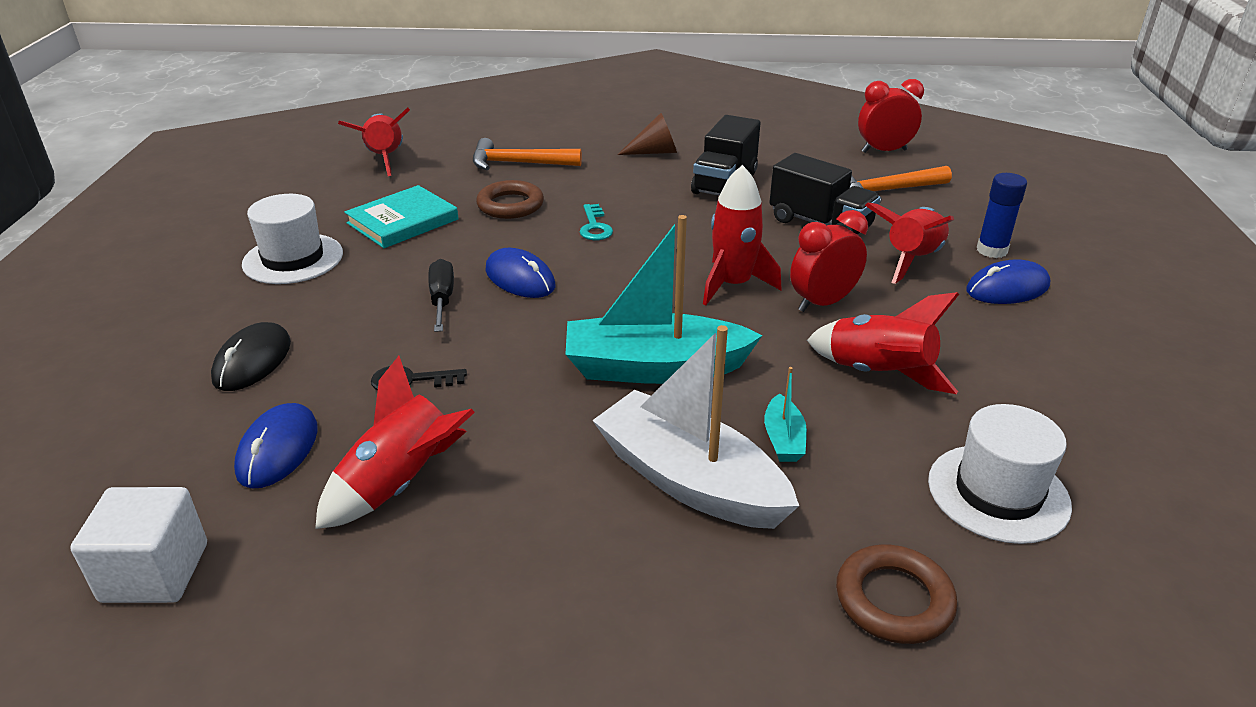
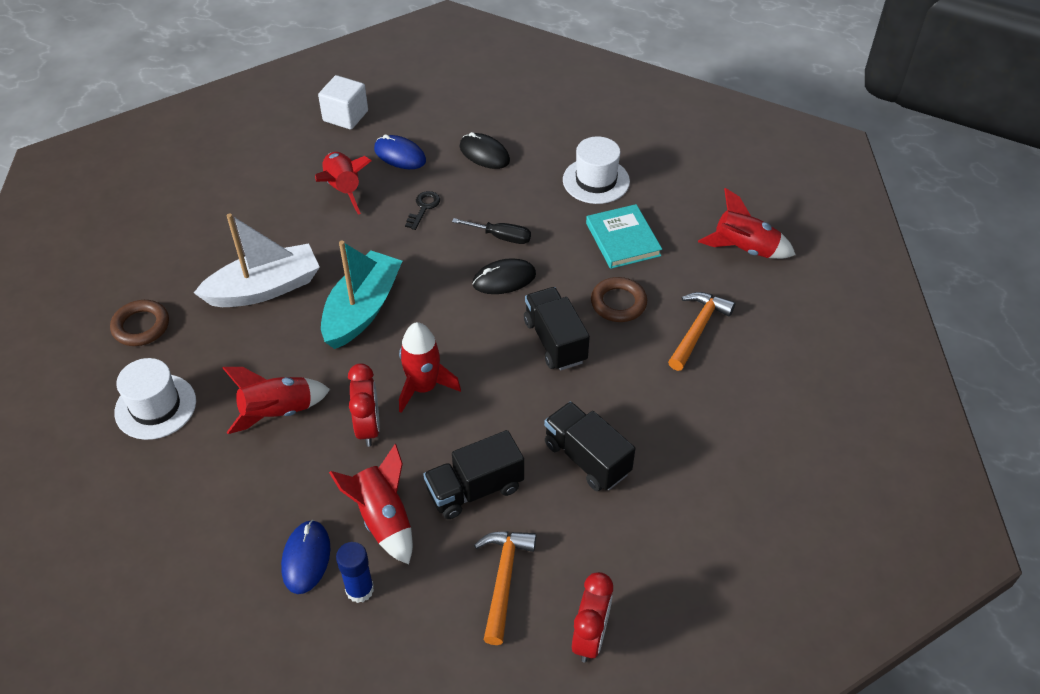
camera: 115 degrees right, 15 degrees up
blue mouse [486,248,556,298] -> black mouse [472,258,536,294]
turquoise key [580,204,613,240] -> black truck [524,287,590,371]
brown cone [617,113,677,155] -> none
turquoise boat [764,367,807,462] -> none

